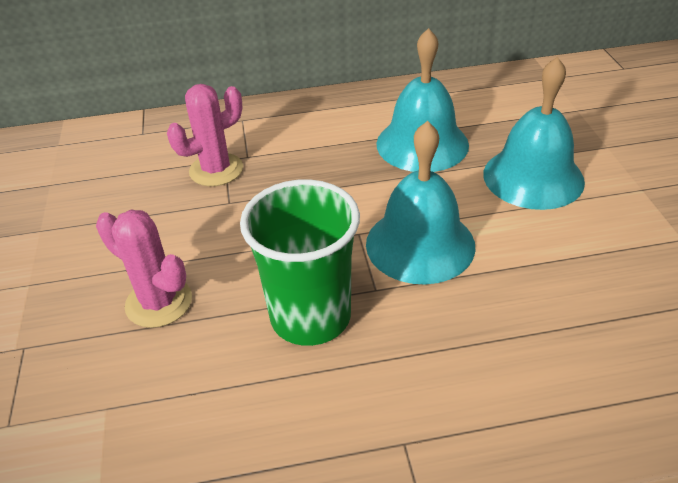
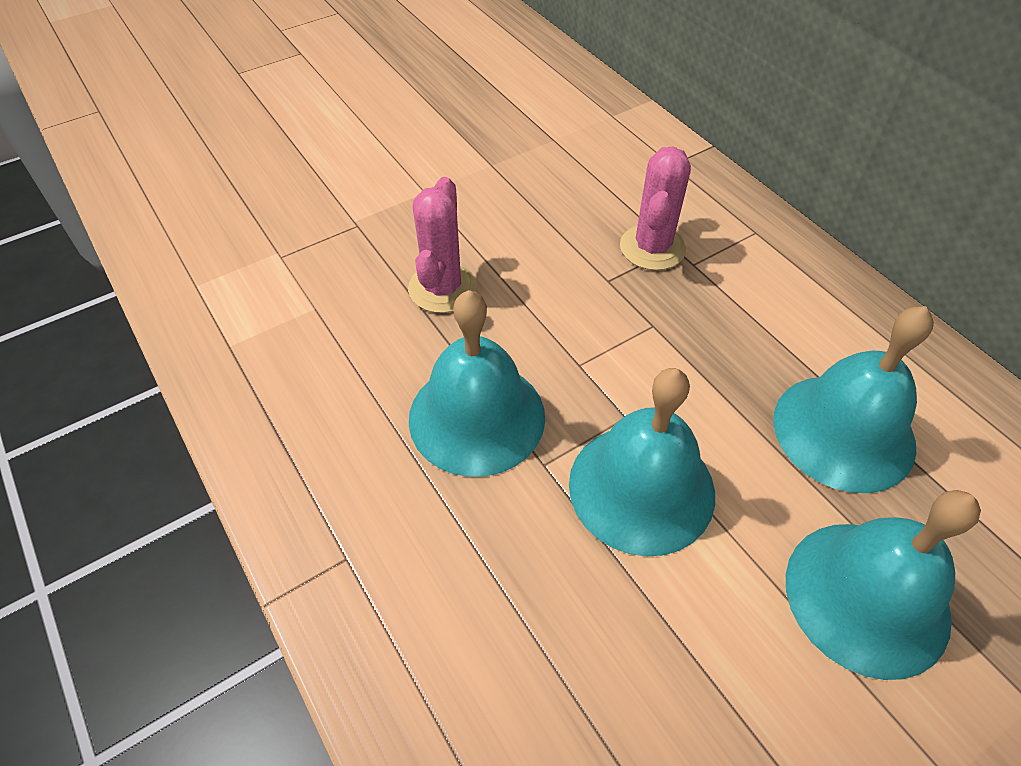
camera: 65 degrees right, 10 degrees up
pink cactus [167,84,243,186] -> pink cactus turned 75 degrees clockwise [620,146,691,270]
green cup [240,179,360,346] -> turquoise bell [409,290,545,477]

